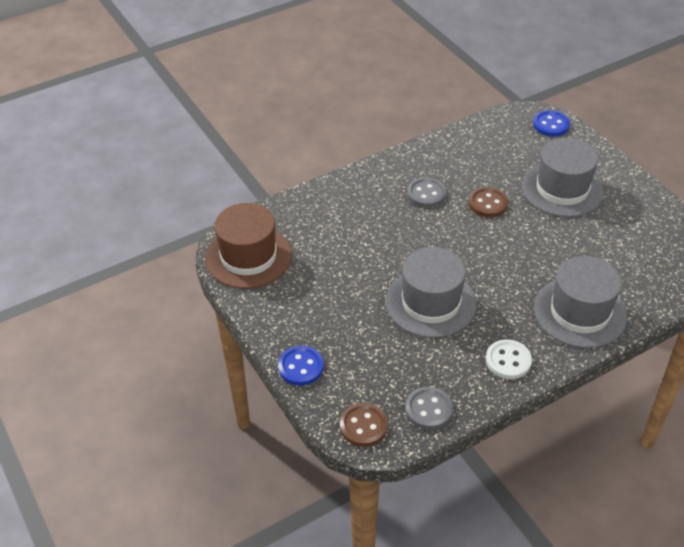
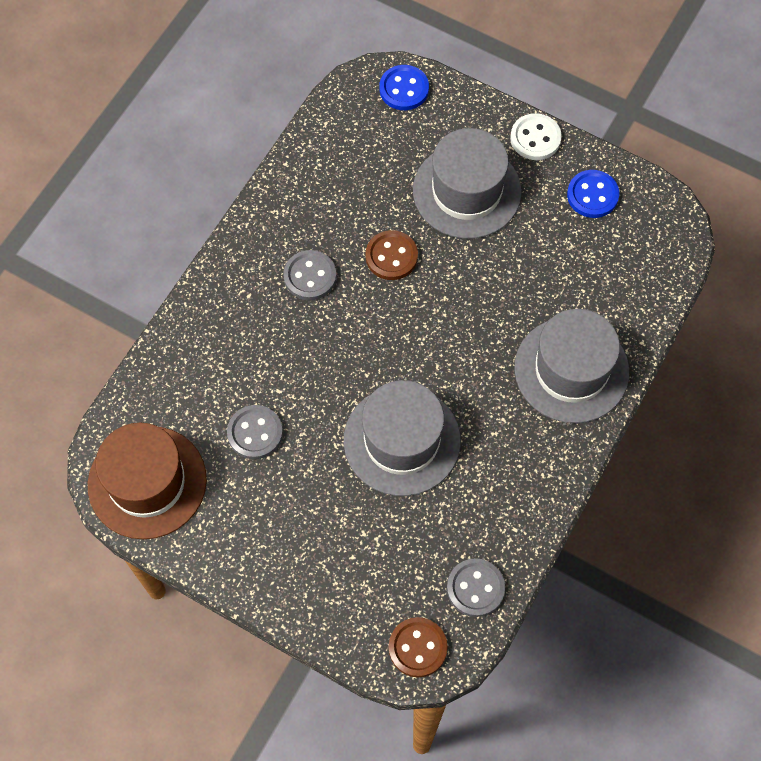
camera: 30 degrees left, 20 degrees up
blue button [278,346,324,386] -> blue button moved to [567,170,619,218]
white button [486,339,532,379] -> white button moved to [510,113,562,160]
none -> grey button [227,405,283,459]

